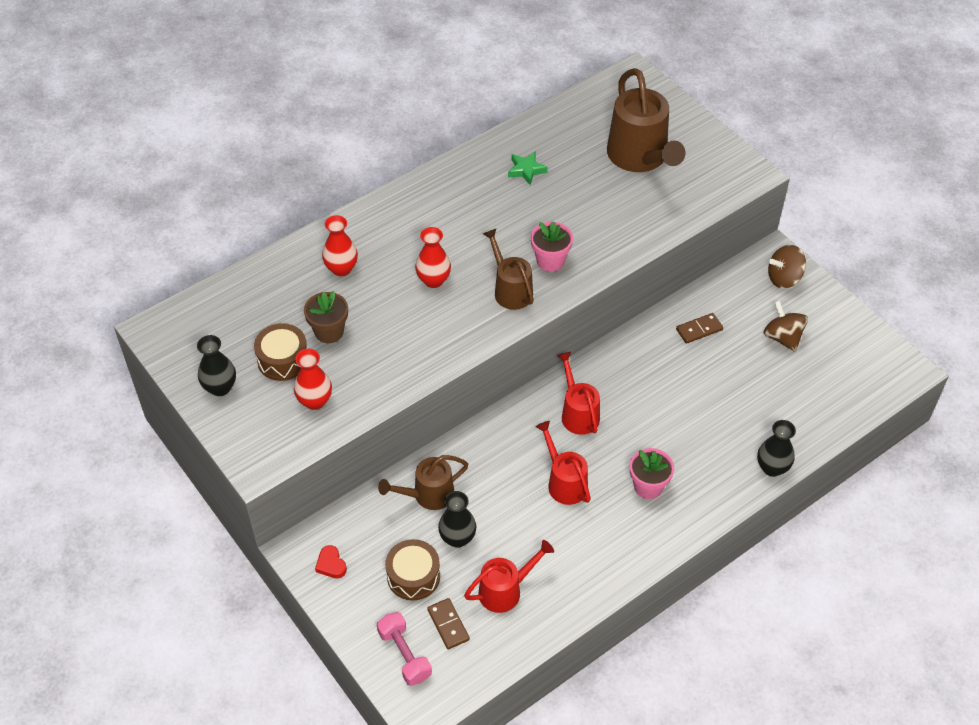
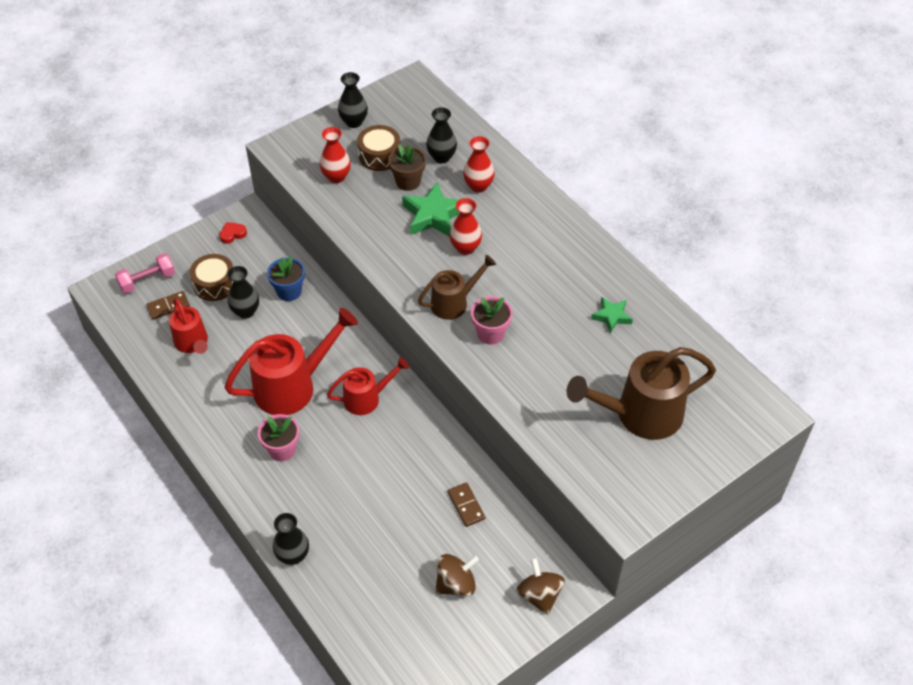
camera: 90 degrees right, 0 degrees up
brown watering can [378,455,468,510] -> blue flower pot [267,256,305,301]
red watering can [536,421,591,505] -> red watering can [224,308,358,415], size x1.69
none -> green star [402,183,460,237]
none -> black vase [426,107,457,163]

